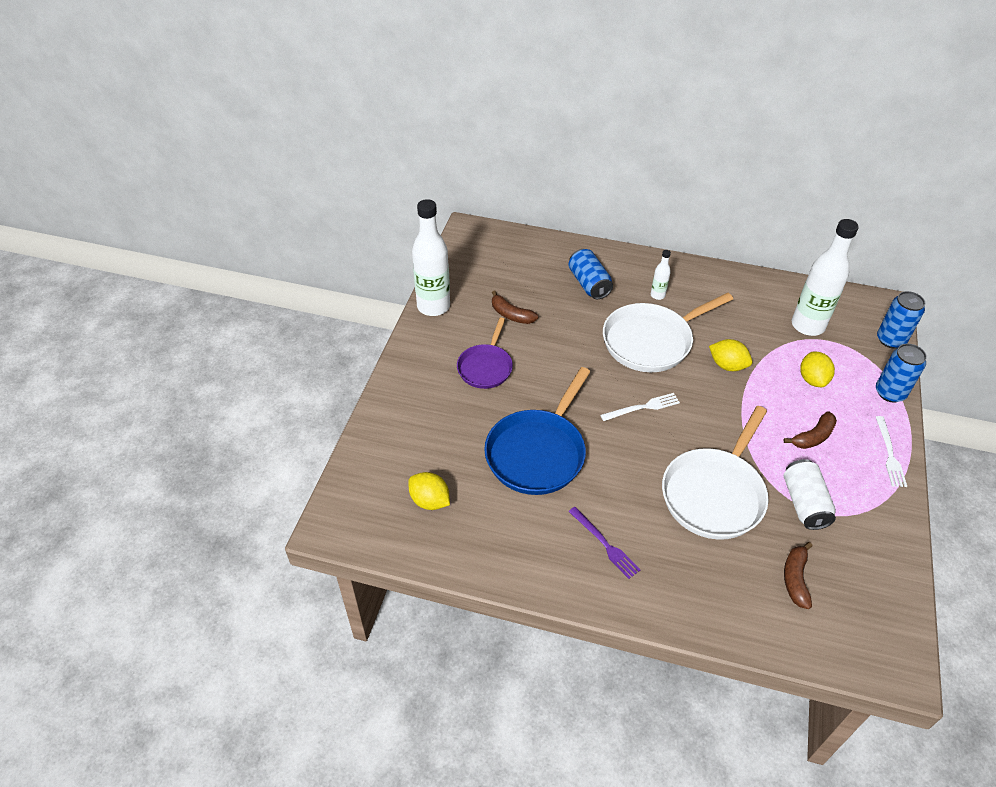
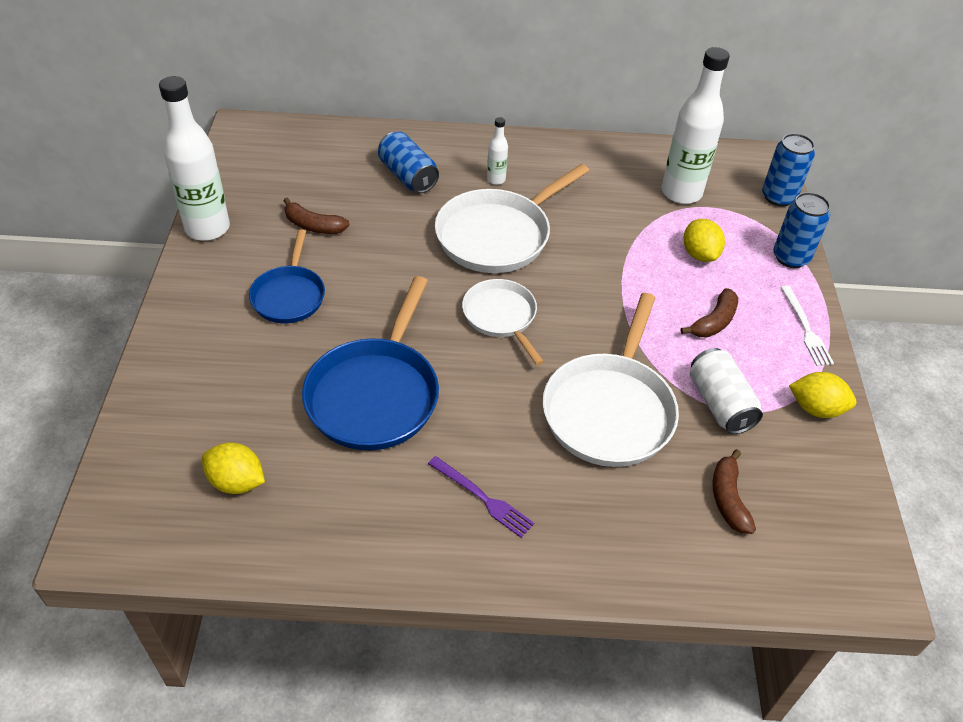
camera: 15 degrees left, 0 degrees up
purple pan [457,318,513,389] -> blue pan [249,229,325,323]
white fork [601,393,680,421] -> white pan [462,279,544,365]
yellow lemon [709,339,752,371] -> yellow lemon moved to [789,372,856,418]

